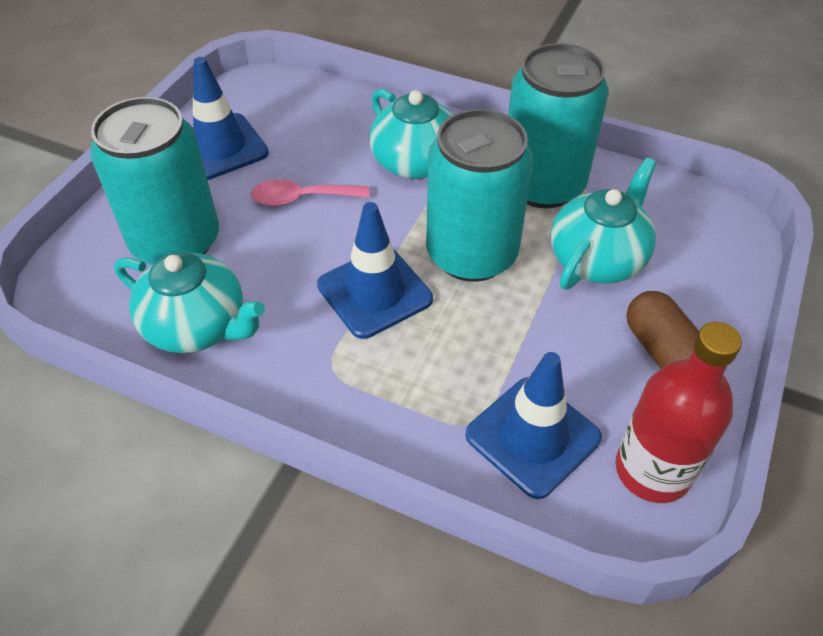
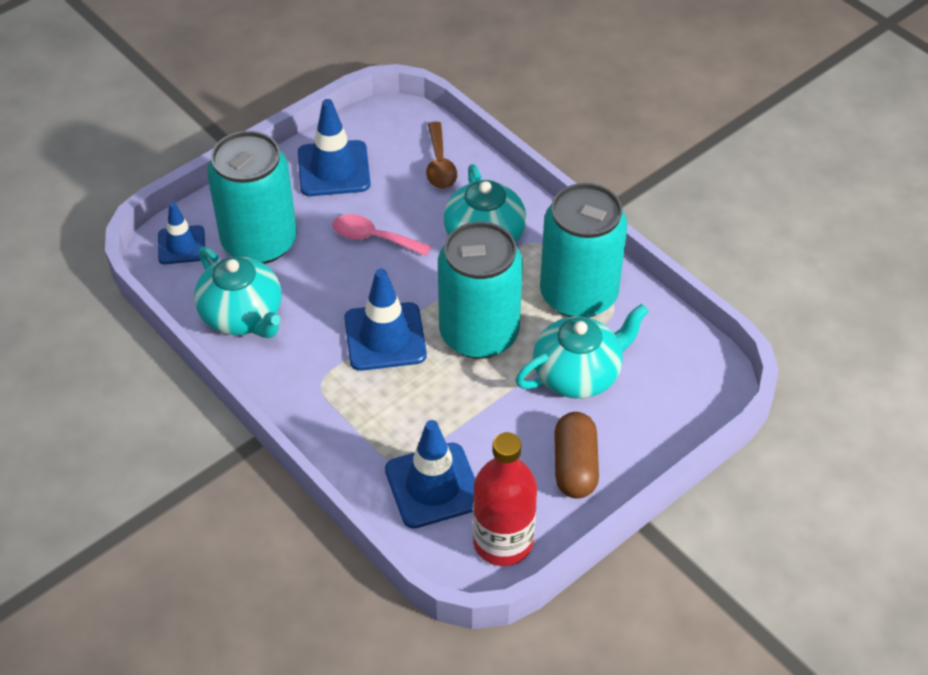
camera: 25 degrees right, 0 degrees up
none -> blue traffic cone [158,202,205,264]
none -> brown spoon [426,122,457,189]

